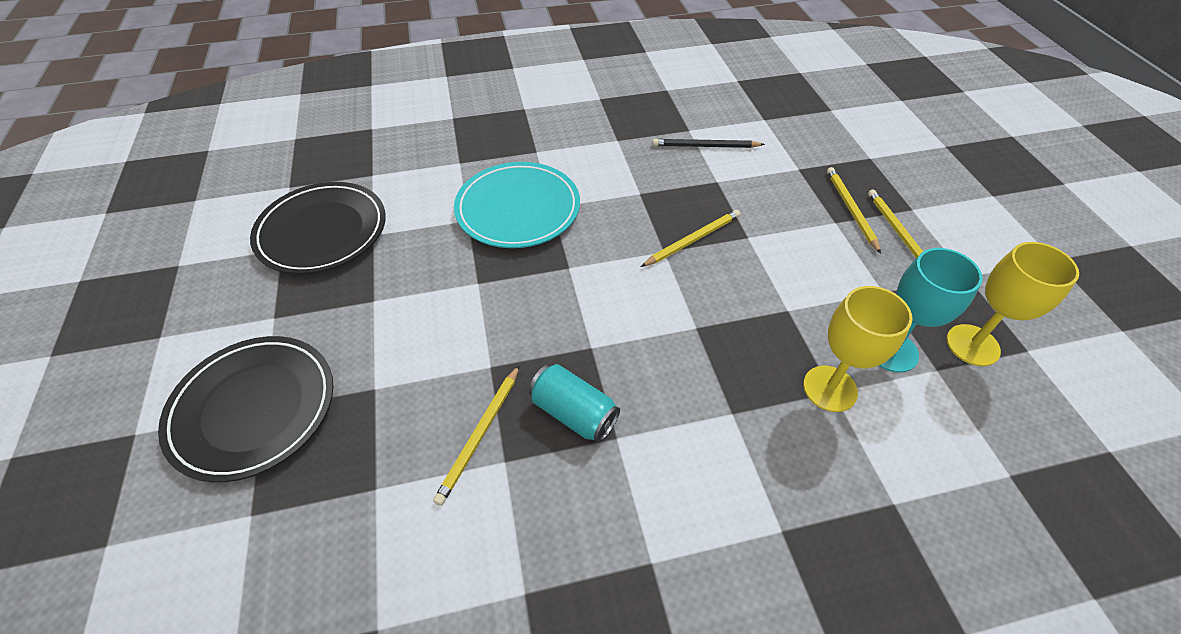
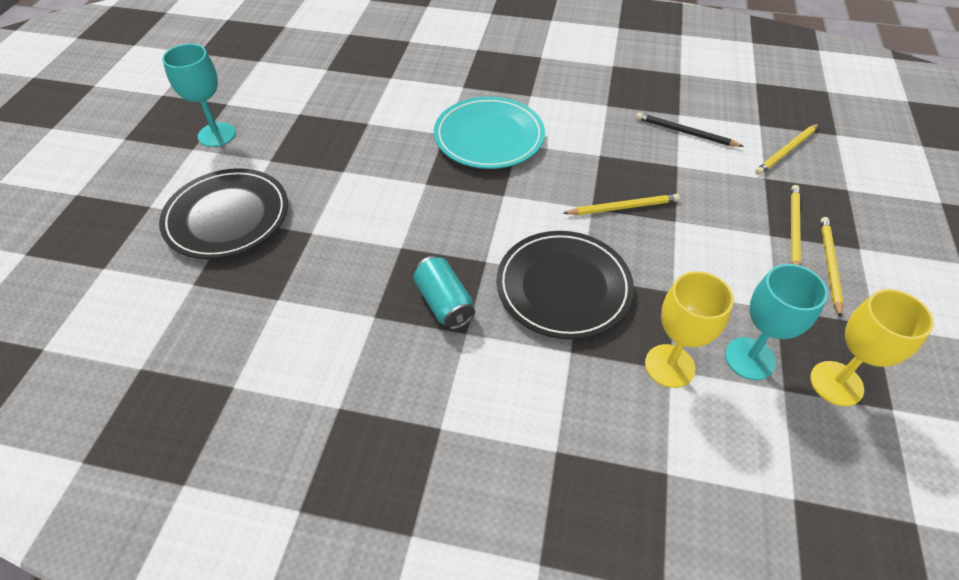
camera: 25 degrees right, 0 degrees up
black plate [250,182,386,274] -> black plate moved to [497,231,634,339]
yellow pencil [433,365,520,506] -> yellow pencil moved to [755,124,819,175]
none -> turquoise goblet [162,44,236,147]

